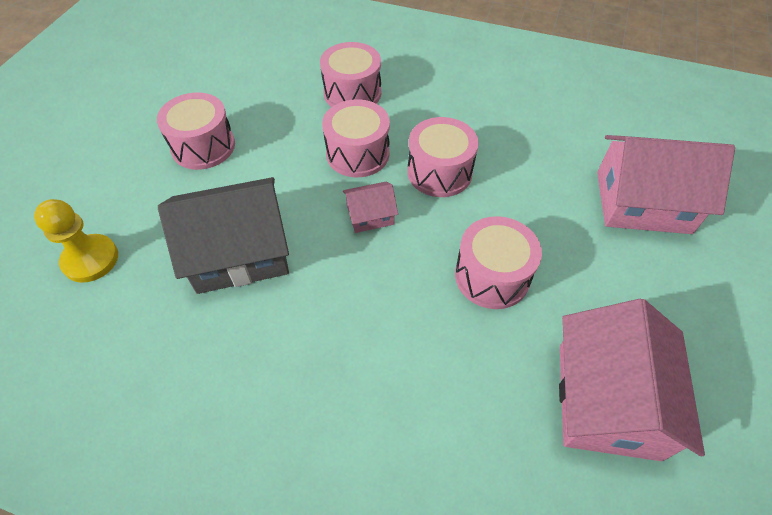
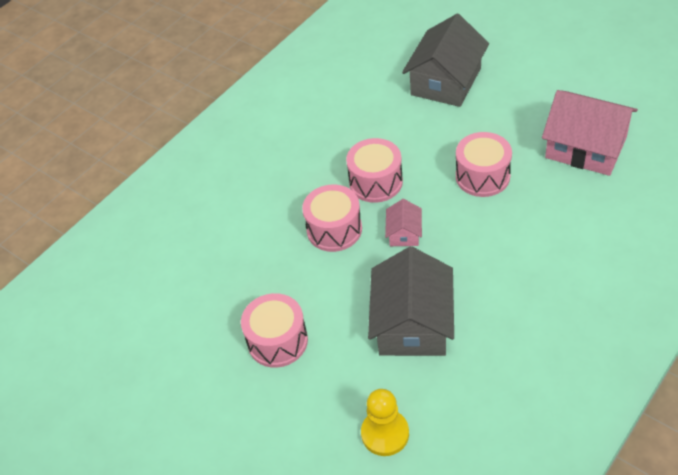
camera: 65 degrees left, 5 degrees down
pink drum [320,42,381,107] -> none
pink house [597,135,735,234] -> grey house [402,14,489,107]

